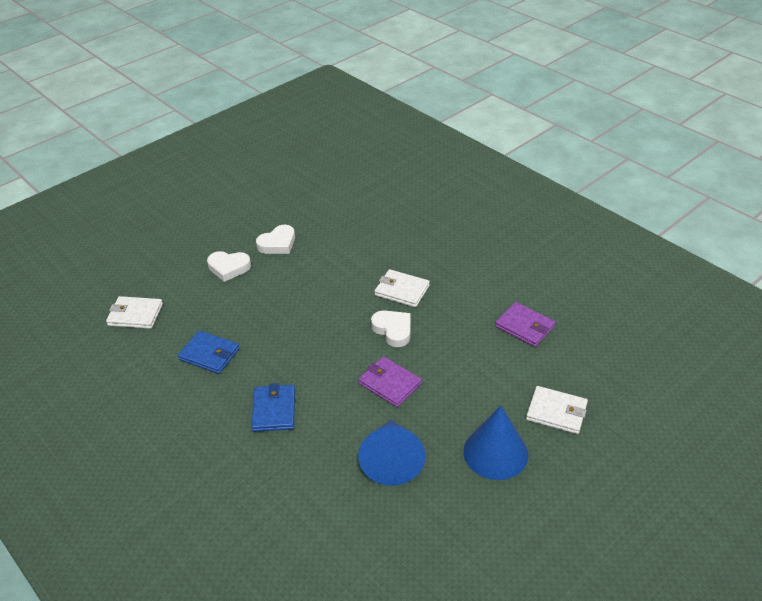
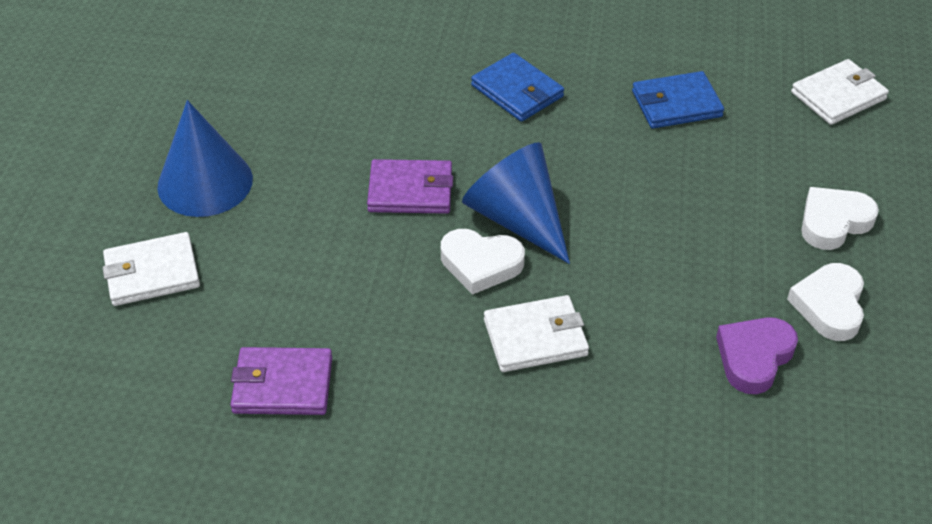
camera: 140 degrees right, 5 degrees up
blue cone [358,420,425,486] -> blue cone moved to [462,142,570,264]
none -> purple heart [716,317,798,394]

